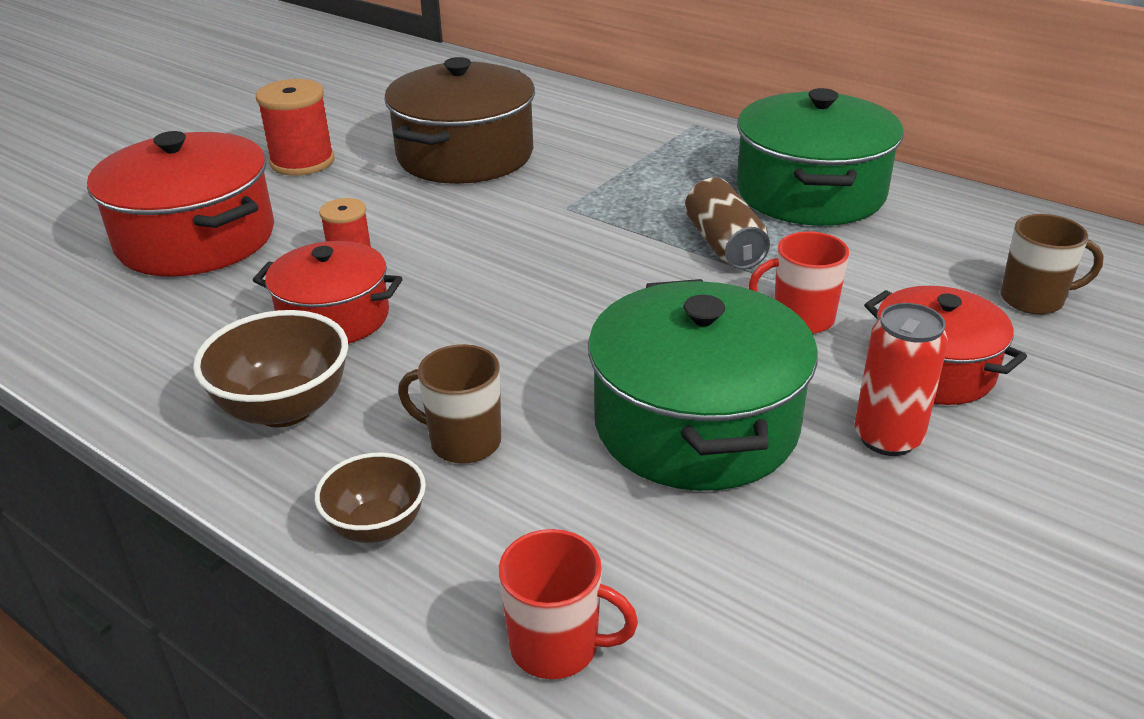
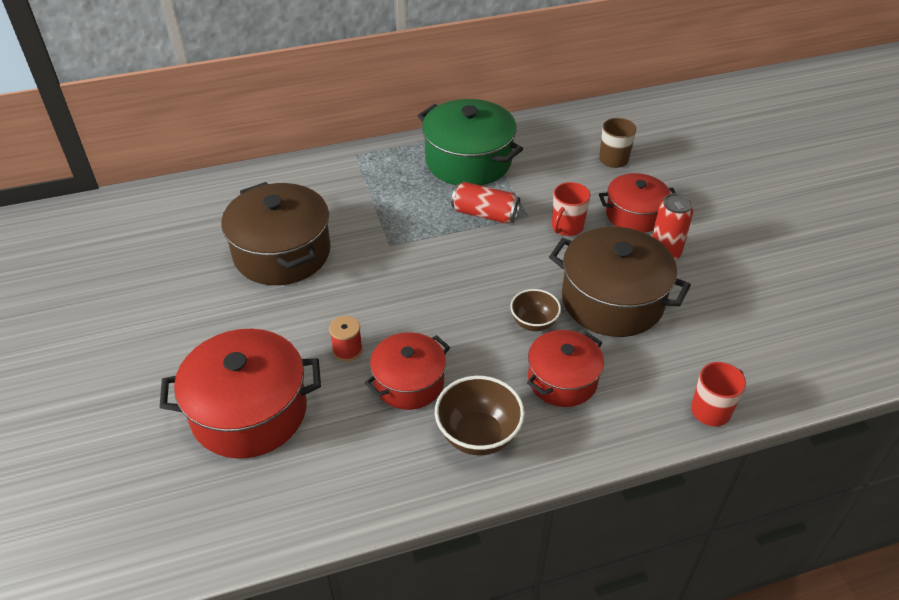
camera: 55 degrees left, 10 degrees up
red spool [256,79,335,176] -> none
brown bowl [315,453,426,543] -> brown bowl moved to [510,289,561,331]
brown mug [398,344,501,464] -> red pot [527,330,604,407]
green pot [588,279,818,491] -> brown pot [549,227,691,337]
brown can [685,178,770,270] -> red can [451,182,520,223]

